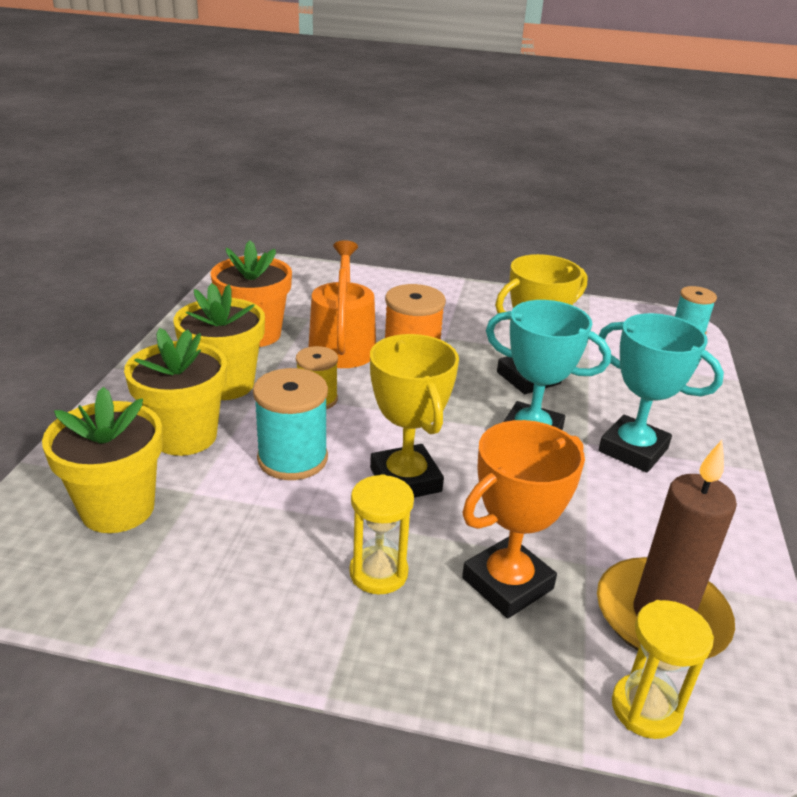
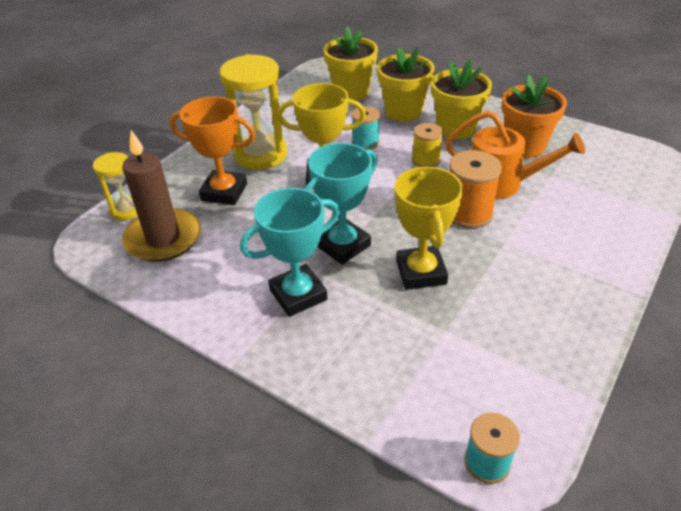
camera: 115 degrees right, 10 degrees up
turquoise spool [253,368,328,480] -> turquoise spool [352,106,380,150], size x0.65
yellow hourglass [349,474,414,594] -> yellow hourglass [219,54,287,170], size x1.76
orange trophy [462,420,585,618] -> orange trophy turned 60 degrees counterclockwise [170,96,256,205]

